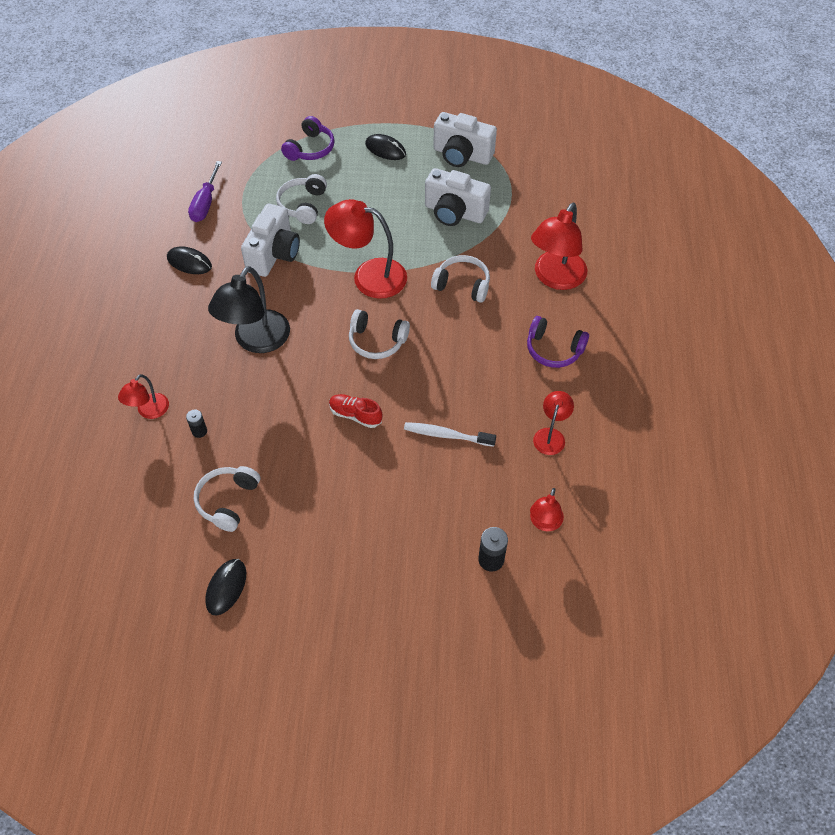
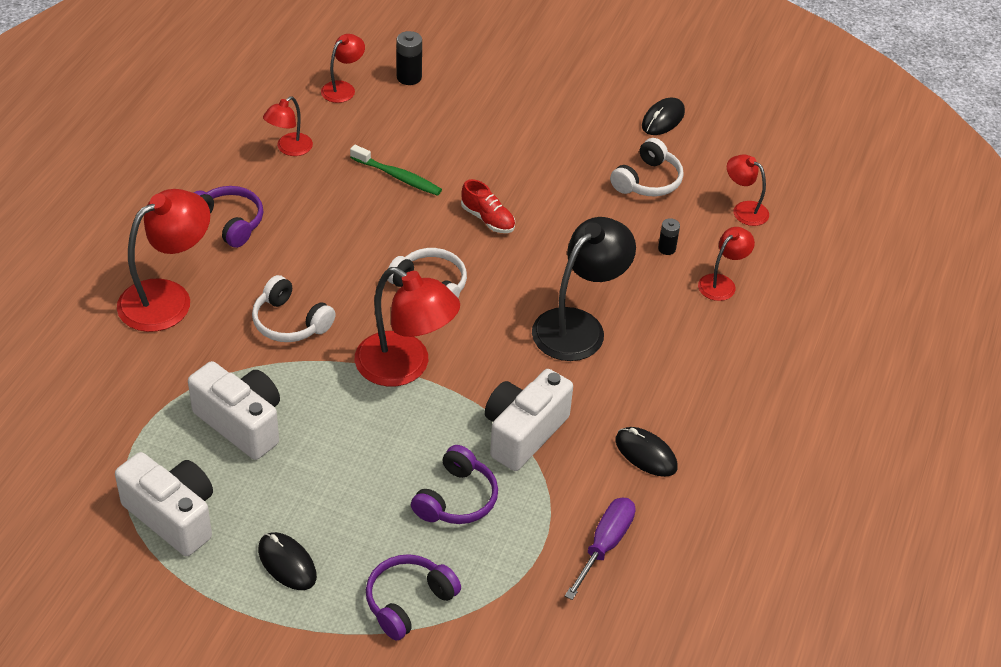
camera: 165 degrees left, 10 degrees down
white headphones [276,174,327,224] -> purple headphones [411,445,498,524]
white toothbrush [404,422,496,447] -> green toothbrush [350,145,442,196]
none -> red lamp [727,155,769,226]

